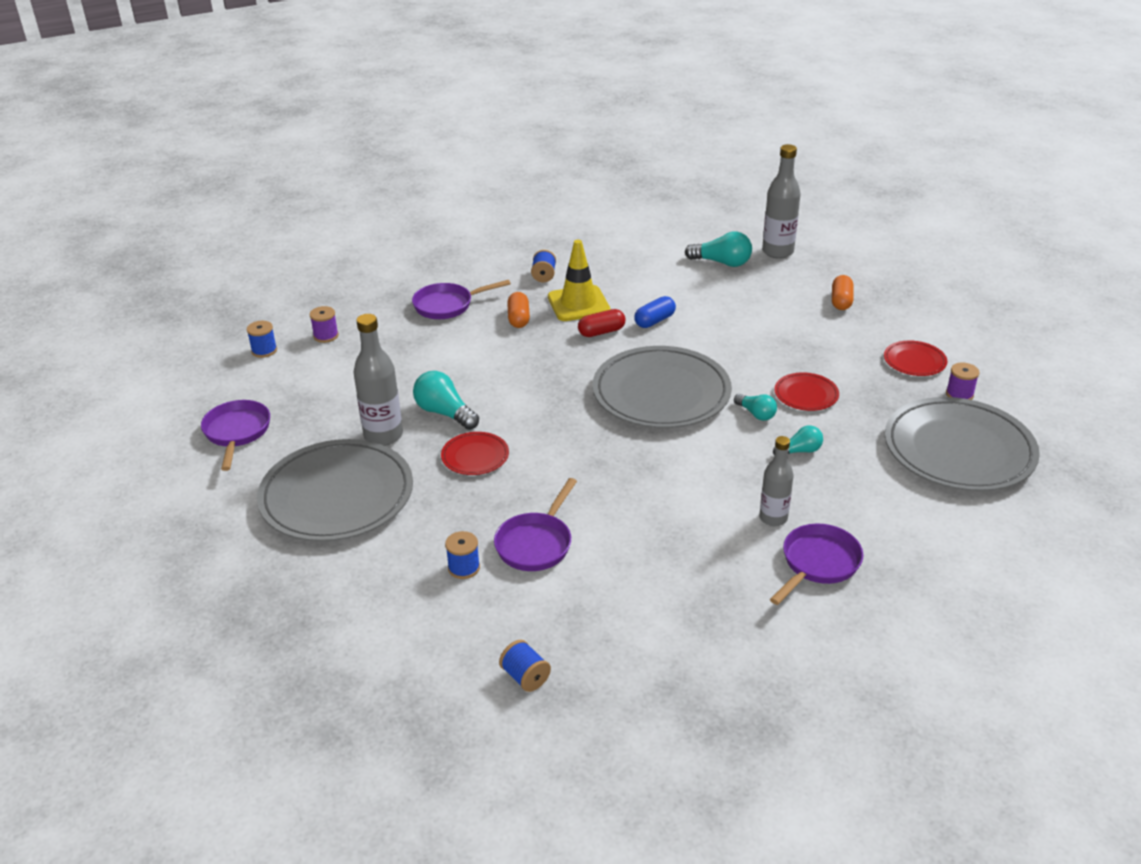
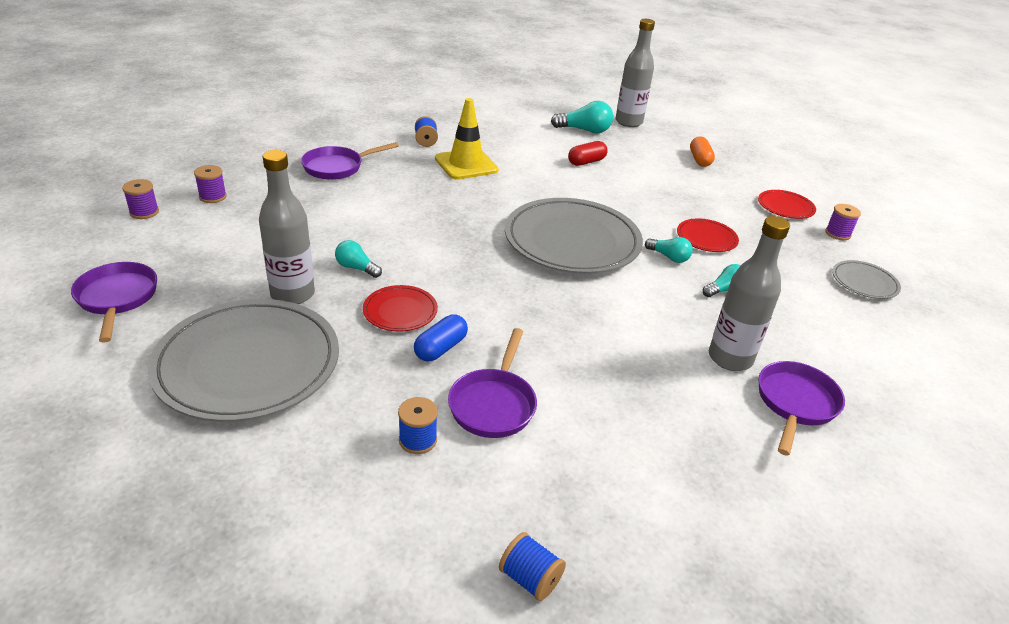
camera: 15 degrees left, 0 degrees up
blue spool [246,321,277,358] -> purple spool [122,179,159,219]
turquoise light bulb [413,371,479,430] -> turquoise light bulb [335,240,382,278], size x0.62
orange capsule [507,292,530,328] -> none
red capsule [578,309,625,337] -> red capsule moved to [568,141,608,166]
blue capsule [634,296,676,328] -> blue capsule moved to [414,315,468,361]
grey bottle [760,436,794,526] -> grey bottle [709,216,790,371], size x1.52
grey plate [885,397,1040,491] -> grey plate [832,260,901,299], size x0.46

